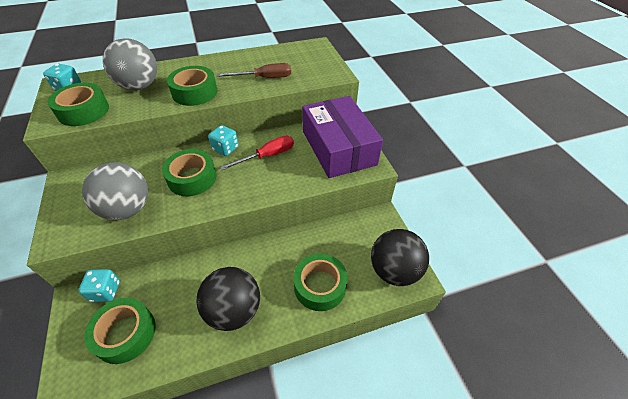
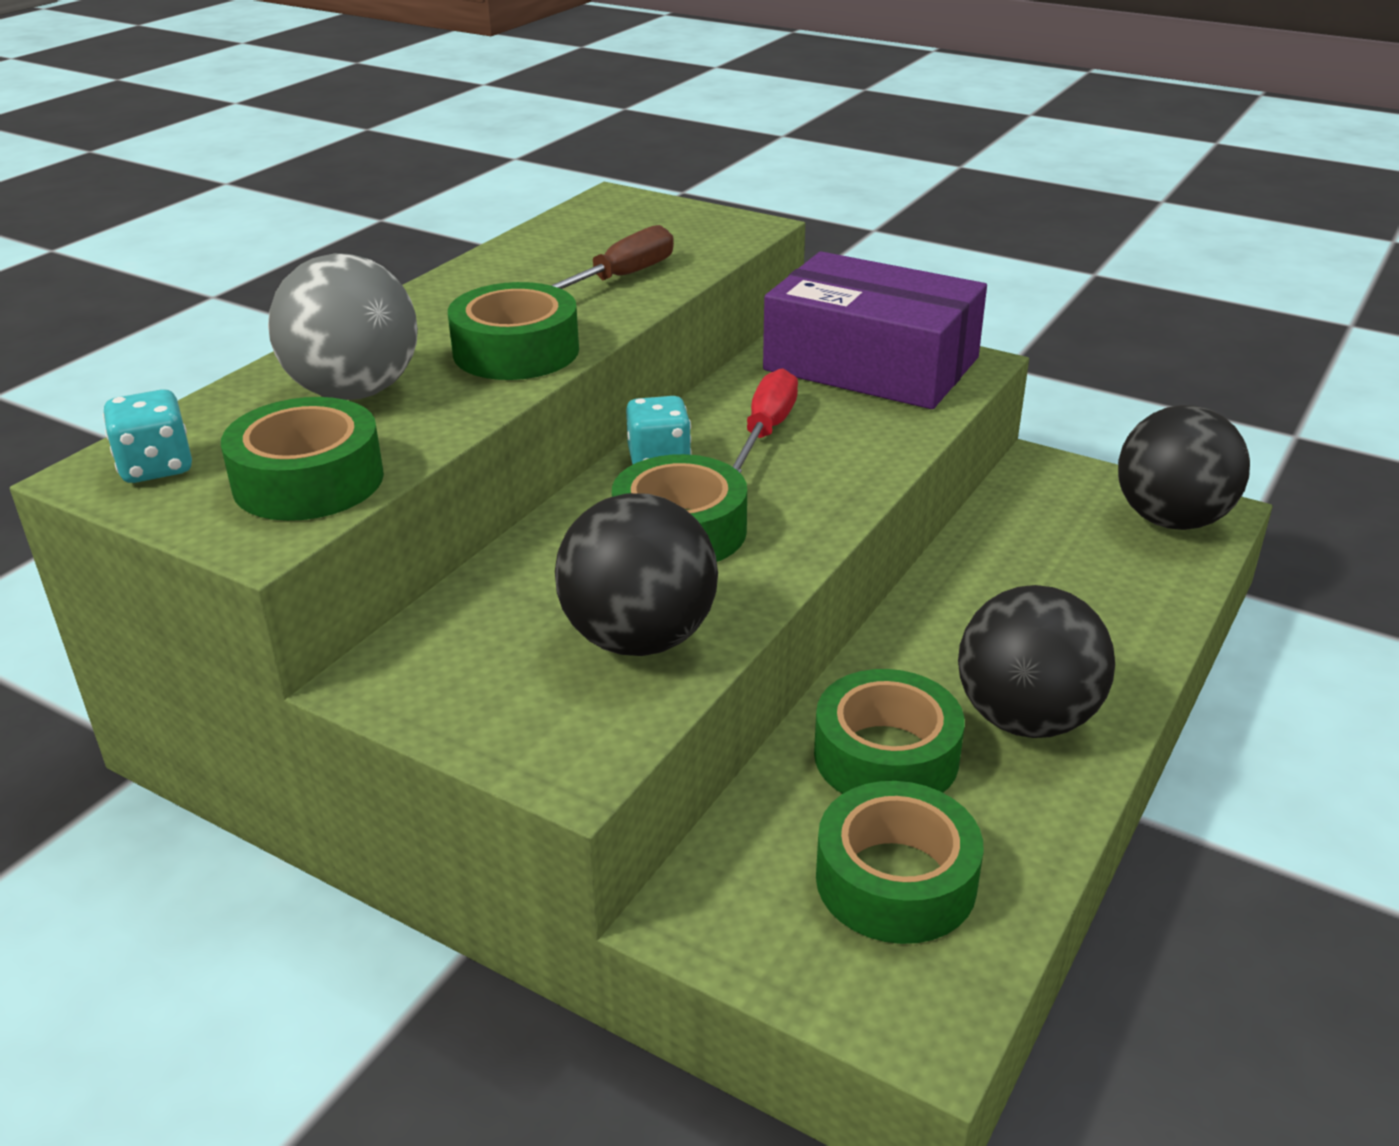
camera: 40 degrees left, 15 degrees down
turquoise dice [78,269,120,302] -> none
grey ball [82,162,148,220] -> black ball [555,493,718,656]
green tape [293,253,348,311] -> green tape moved to [814,669,965,794]

